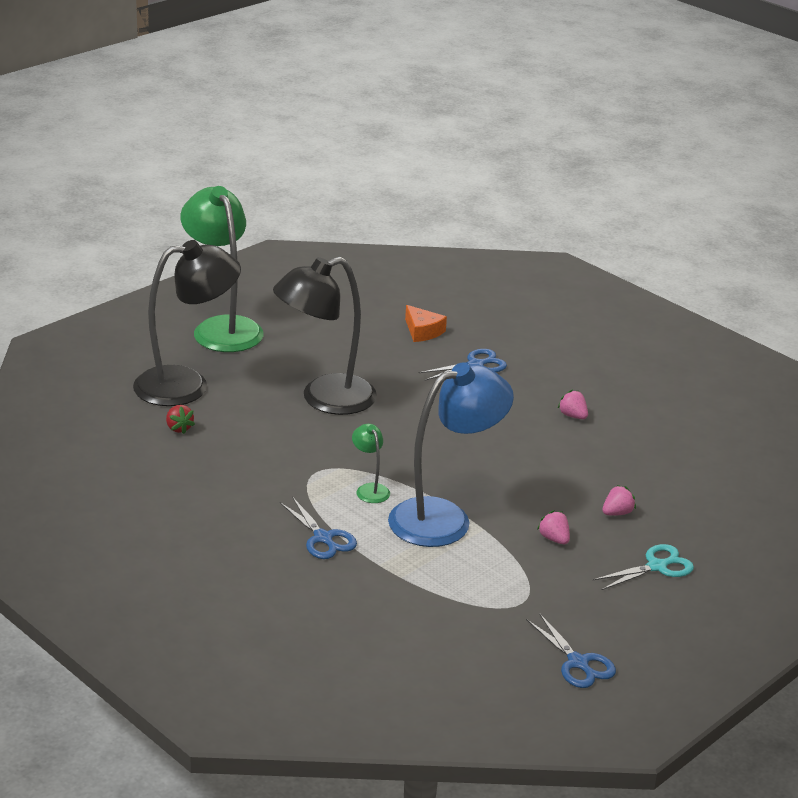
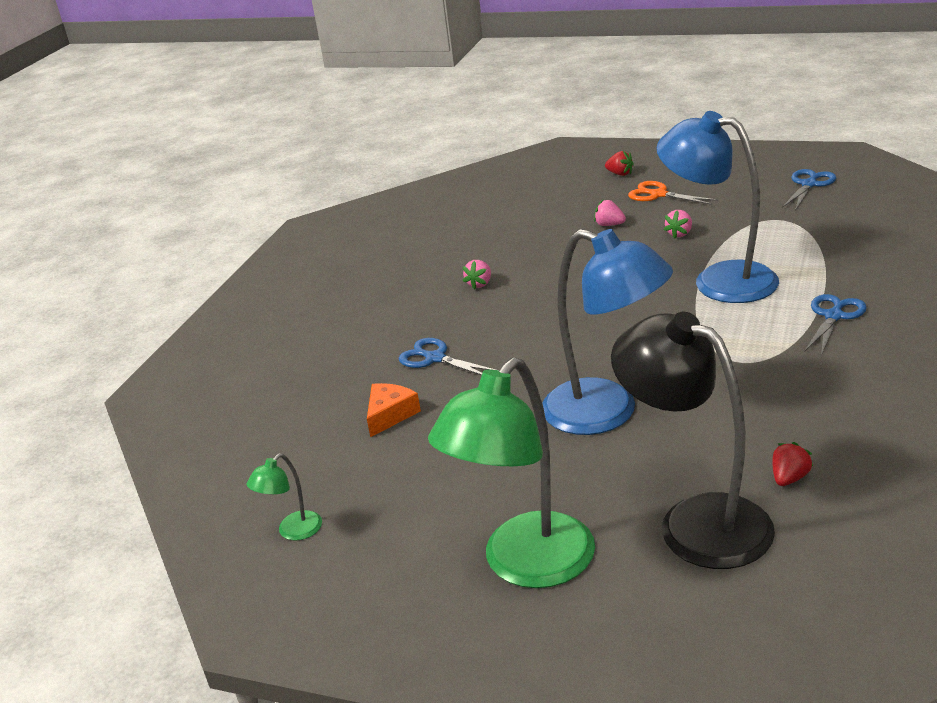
camera: 110 degrees left, 0 degrees up
black lamp [273,257,377,415] -> blue lamp [542,229,673,435]
green lamp [352,424,390,503] -> green lamp moved to [247,454,322,541]
turquoise scissors [593,544,694,590] -> orange scissors [628,181,718,205]
none -> red strawberry [605,151,634,176]

